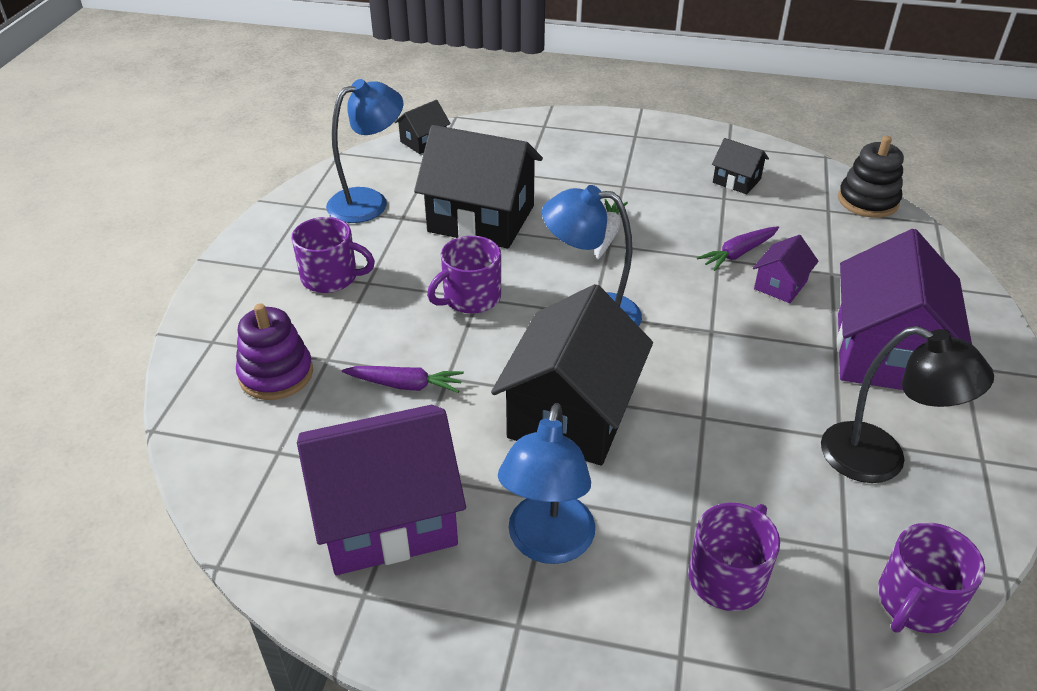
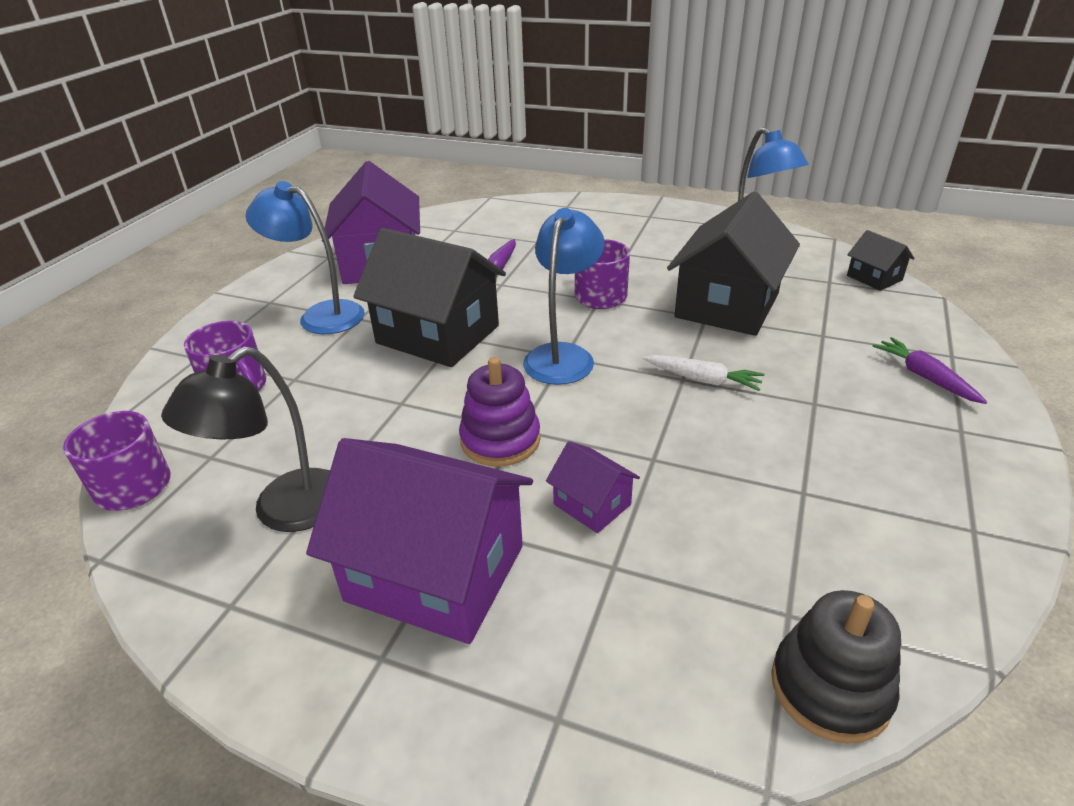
camera: 100 degrees right, 5 degrees down
purple stacking toy [236,303,313,400] -> purple stacking toy moved to [459,357,541,467]
purple mug [291,217,375,293] -> none
purple carrot [697,226,779,271] -> purple carrot moved to [872,337,987,404]
black house [712,138,769,194] -> none

